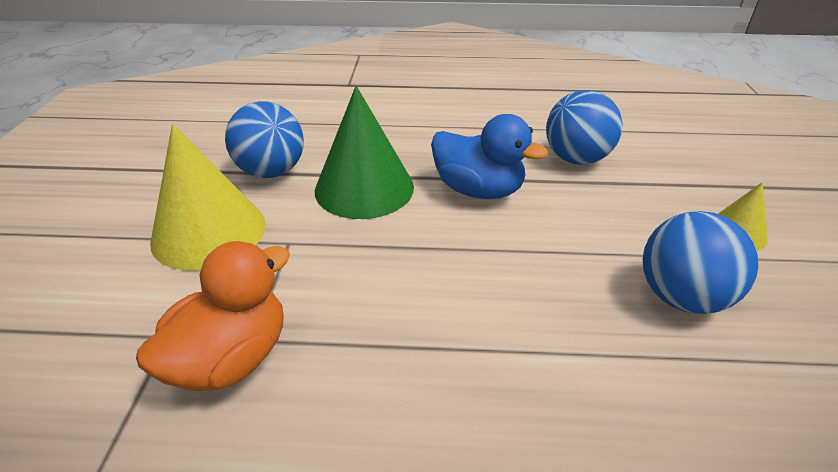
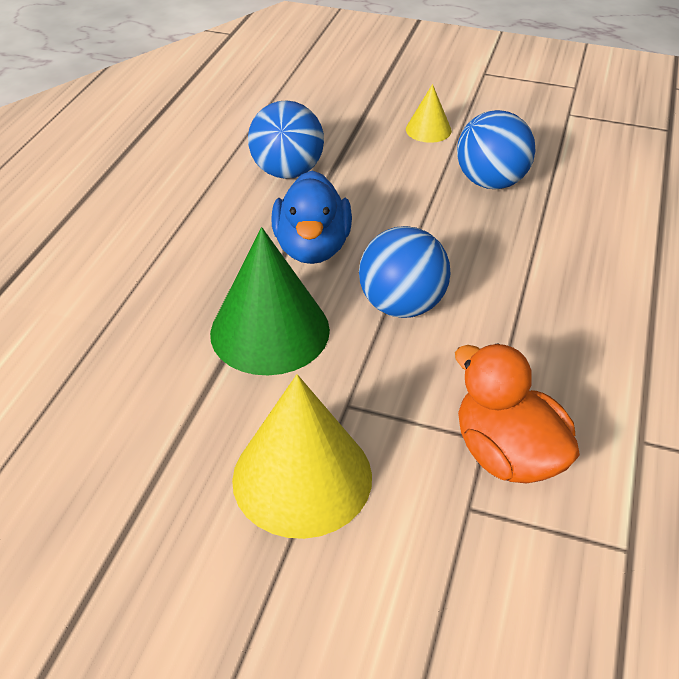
camera: 75 degrees left, 5 degrees up
blue ball [225,101,304,178] -> blue ball moved to [359,226,450,318]
blue duck [431,114,548,199] -> blue duck turned 135 degrees clockwise [272,170,352,264]

